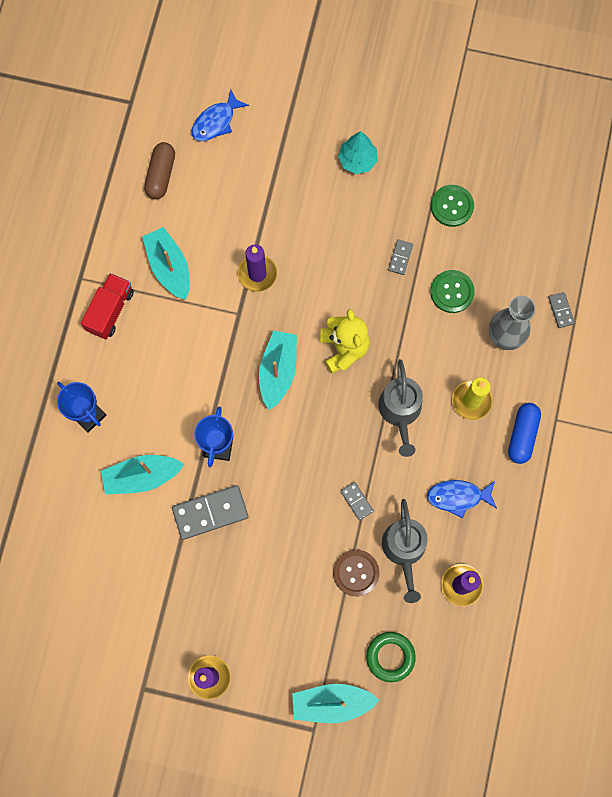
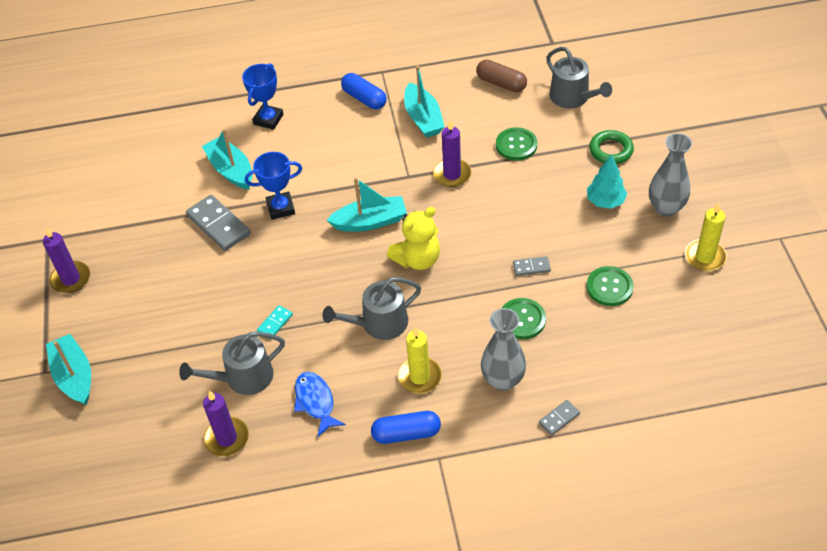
camera: 70 degrees right, 25 degrees down
red truck [81,273,134,339] -> blue capsule [341,73,387,109]
turquoise boat [142,227,190,300] -> turquoise boat turned 120 degrees clockwise [404,66,445,138]
brown capsule [144,142,175,199] -> brown capsule turned 45 degrees clockwise [476,60,527,92]
blue fish [191,89,249,141] -> grey watering can [546,47,612,108]
brown button [333,550,379,596] -> none
grey domino [340,482,374,521] -> turquoise domino [257,305,293,339]
green ring [366,632,416,682] -> green ring moved to [589,130,634,164]
none -> green button [496,127,537,161]
none -> grey vase [649,133,692,216]
none -> yellow candle [685,203,727,271]

